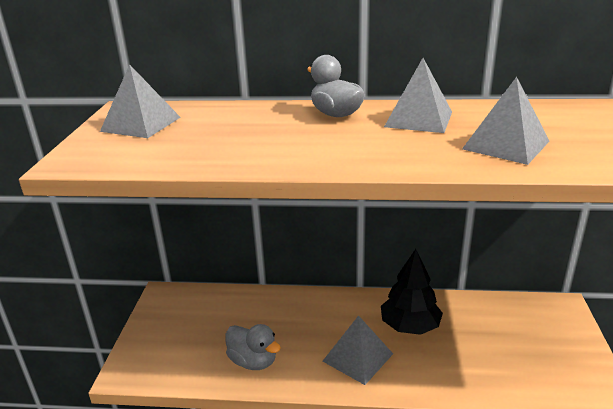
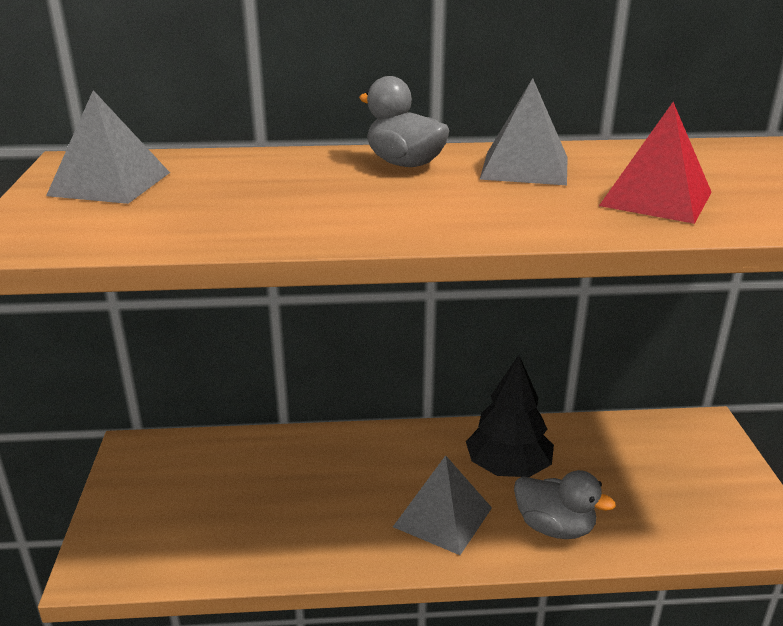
camera: 10 degrees left, 0 degrees up
grey duck [226,324,281,370] -> grey duck moved to [514,470,616,539]
grey pyramid [462,77,550,165] -> red pyramid [599,102,712,224]

